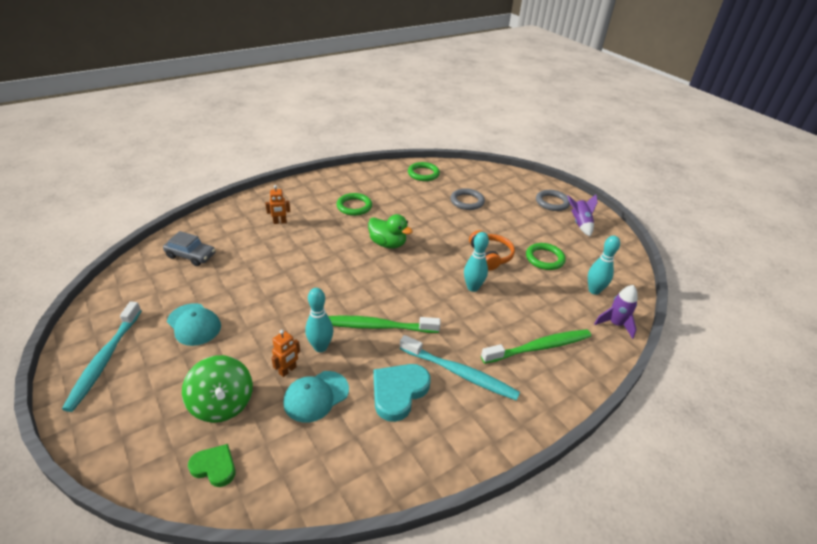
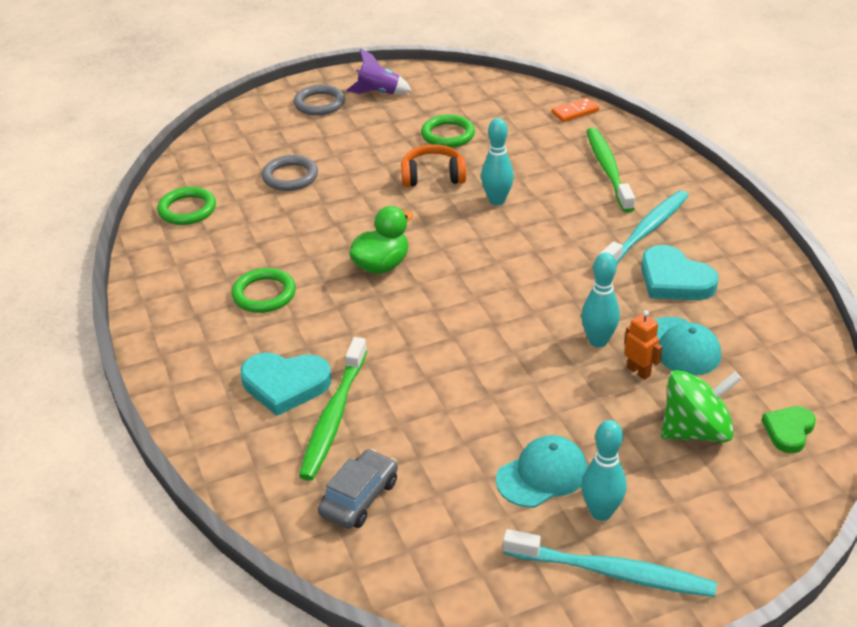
camera: 75 degrees left, 0 degrees up
orange robot [265,185,290,224] -> turquoise heart [240,353,331,416]
green toothbrush [328,315,440,333] -> green toothbrush moved to [299,337,367,481]
turquoise bowling pin [588,236,620,295] -> turquoise bowling pin moved to [581,420,626,521]
purple rocket [594,285,638,339] -> orange domino [551,98,599,122]

